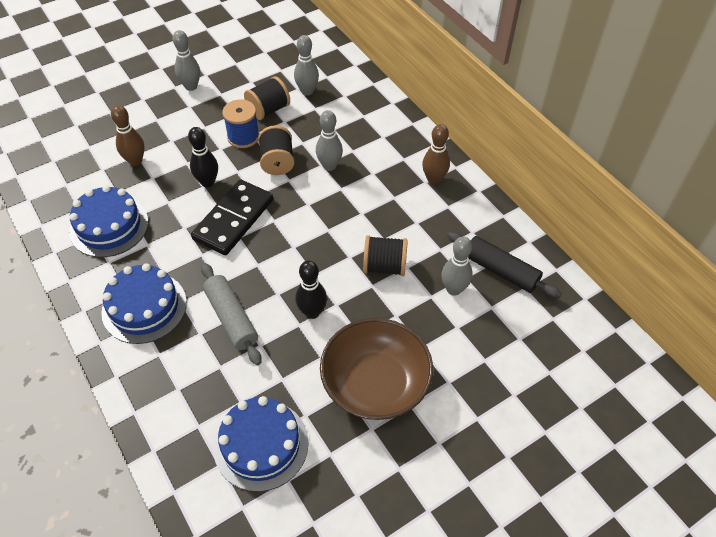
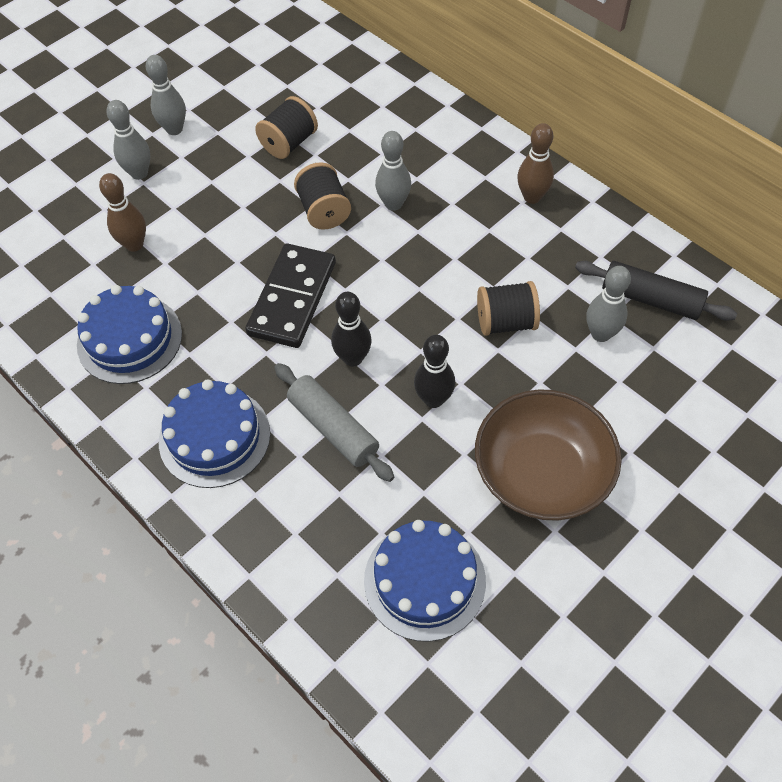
camera: 10 degrees left, 5 degrees up
black bowling pin [188,127,218,188] -> black bowling pin moved to [331,292,372,367]
blue spool [222,99,259,148] -> none
grey bowling pin [294,35,319,96] -> grey bowling pin moved to [107,100,150,180]

